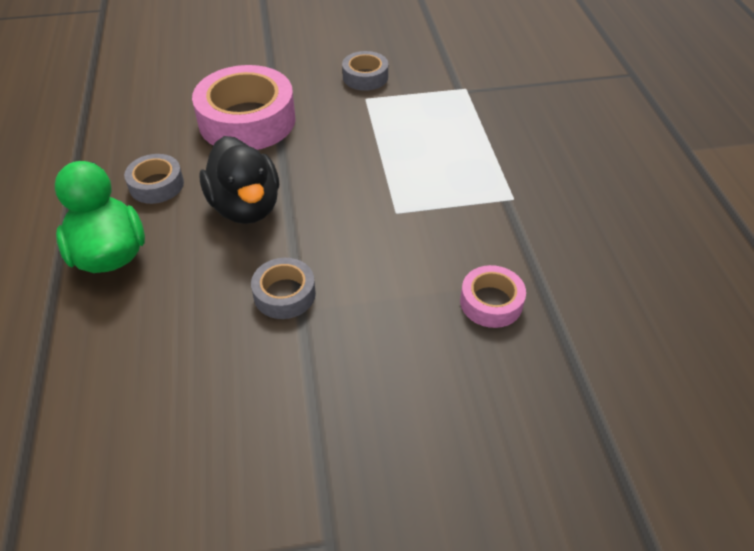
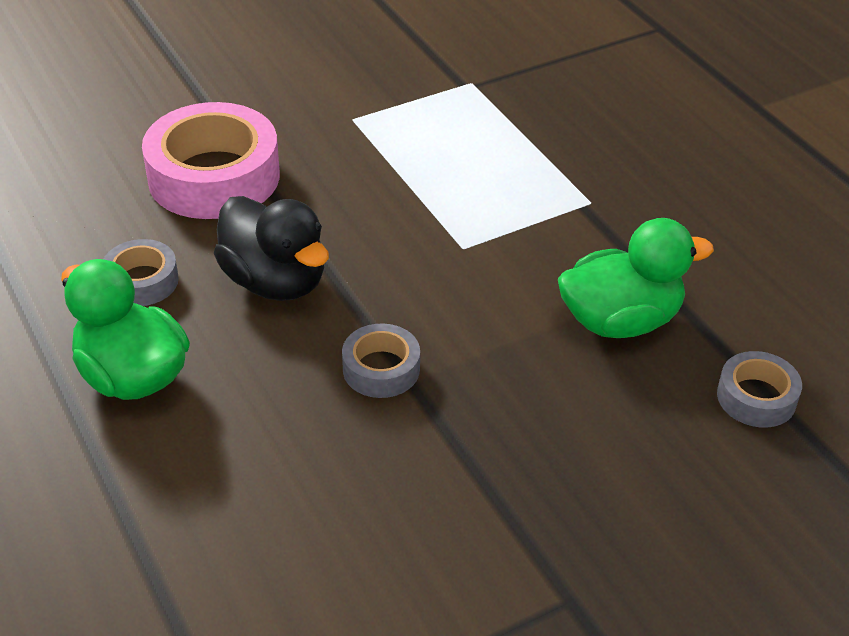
camera: 20 degrees left, 5 degrees down
grey tape [342,51,388,91] -> grey tape moved to [717,351,802,428]
pink tape [460,265,526,328] -> green duck [558,218,714,338]

